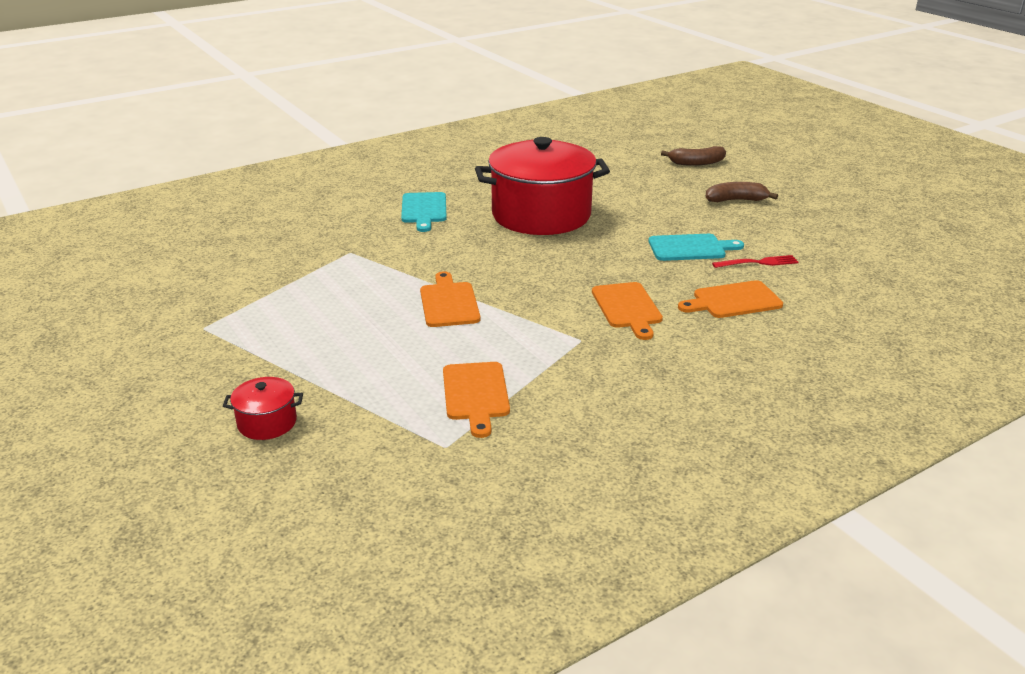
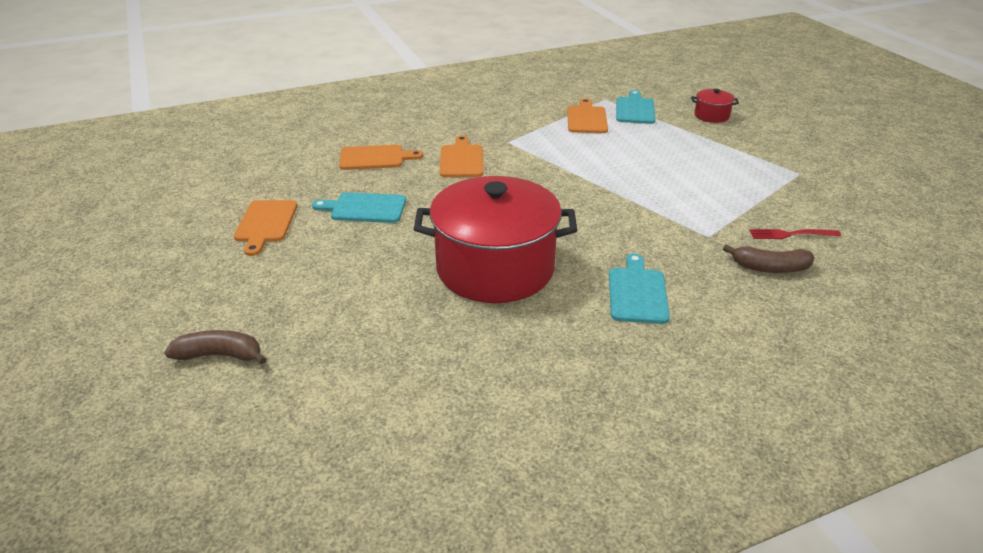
camera: 170 degrees left, 5 degrees up
orange cutting board [420,271,480,327] -> orange cutting board moved to [234,200,297,256]
brown banana [706,182,778,202] -> brown banana moved to [723,244,814,273]
red fork [712,255,799,268] -> red fork moved to [749,229,841,239]
none -> turquoise cutting board [616,90,655,124]

